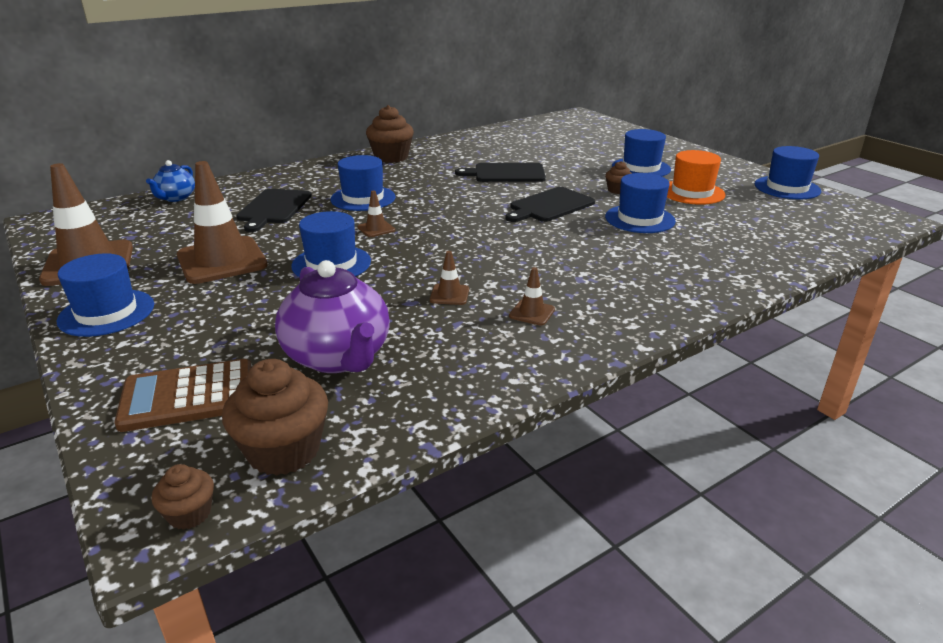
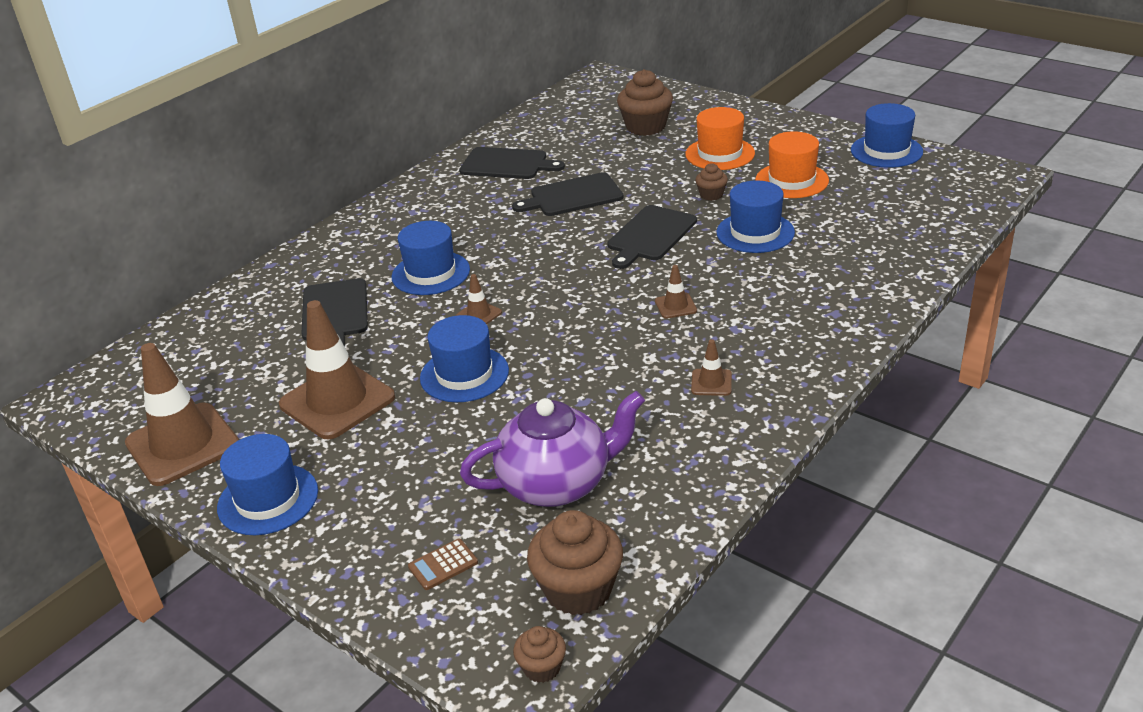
camera: 15 degrees left, 5 degrees up
brown calculator [114,359,252,432] -> brown calculator [408,539,478,590], size x0.48
blue teapot [146,160,195,202] -> none
purple teapot [275,260,390,373] -> purple teapot turned 60 degrees counterclockwise [460,391,645,507]
brown cupcake [366,105,414,163] -> brown cupcake moved to [617,69,673,136]
brown traffic cone [430,251,469,305] -> brown traffic cone moved to [655,265,697,319]
blue hat [612,129,671,176] -> orange hat [685,107,755,170]
none -> black cutting board [459,147,565,179]

